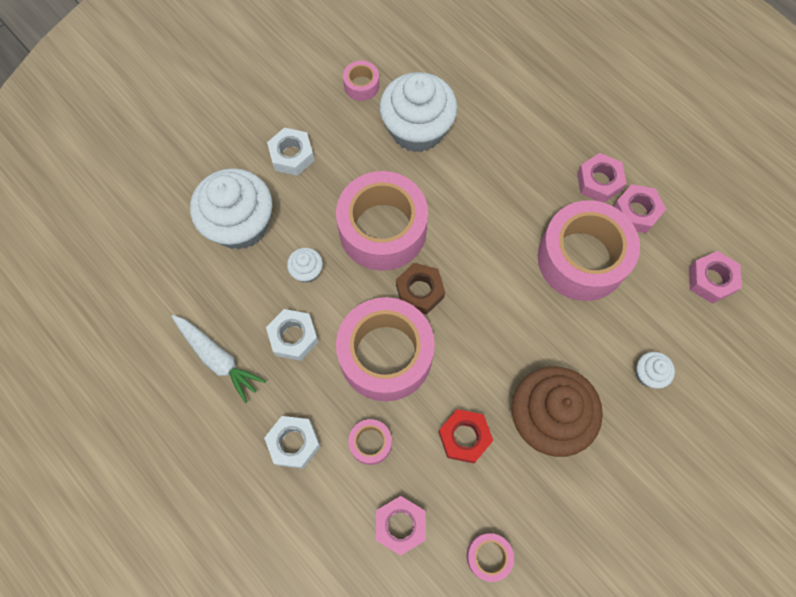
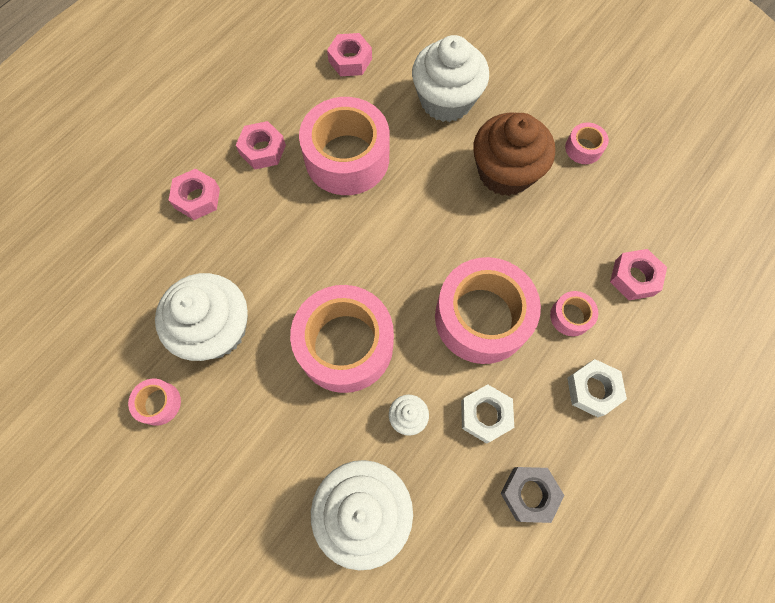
camera: 100 degrees left, 0 degrees up
white carrot [172,315,266,403] -> grey nut [501,467,565,523]
white nut [267,128,314,176] -> none
brown nut [396,263,445,315] -> none
red nut [438,409,493,463] -> none
pink tape [467,533,514,582] -> pink tape moved to [565,122,609,164]
pink nut [613,184,666,233] -> pink nut moved to [169,169,220,220]
white cupcake [636,352,675,389] -> white cupcake [412,35,489,122], size x2.27

